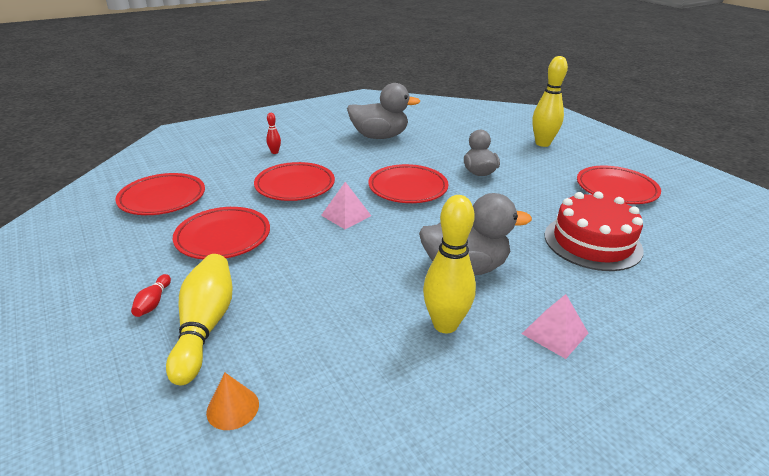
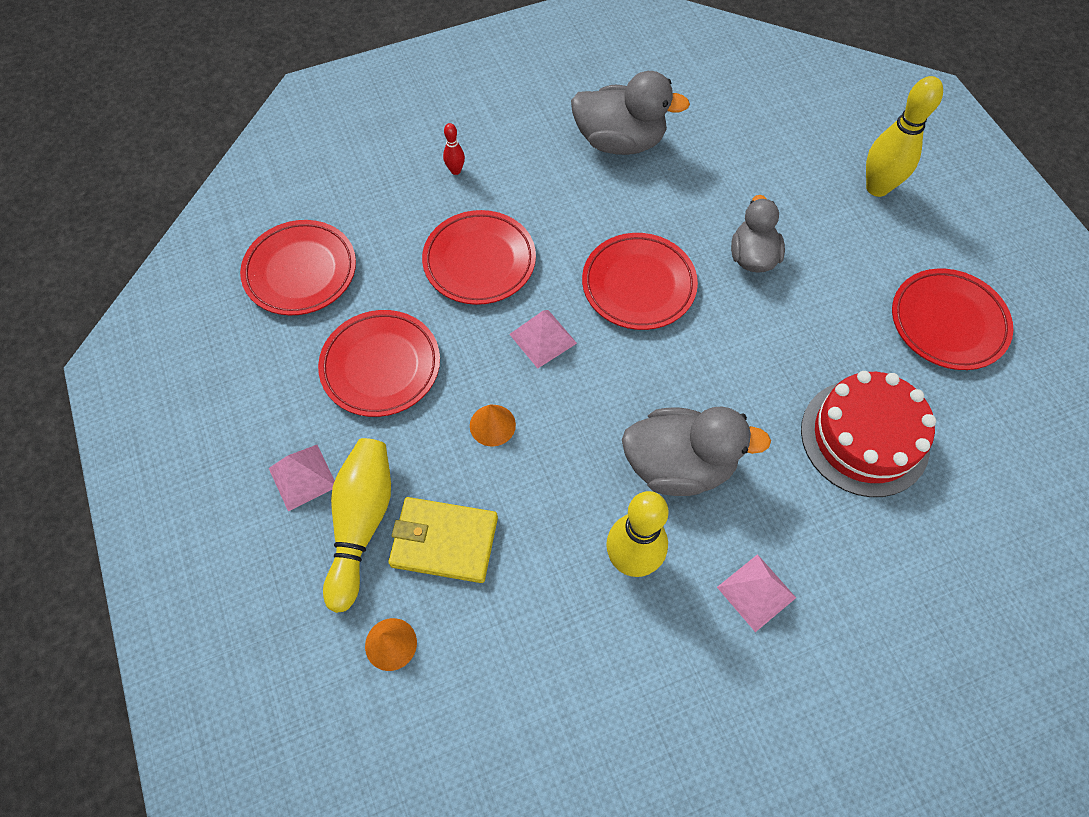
camera: 10 degrees right, 30 degrees up
red bowling pin [131,274,171,317] -> pink pyramid [269,445,335,512]
none -> yellow wallet [388,497,498,583]
none -> orange cone [470,404,516,447]

